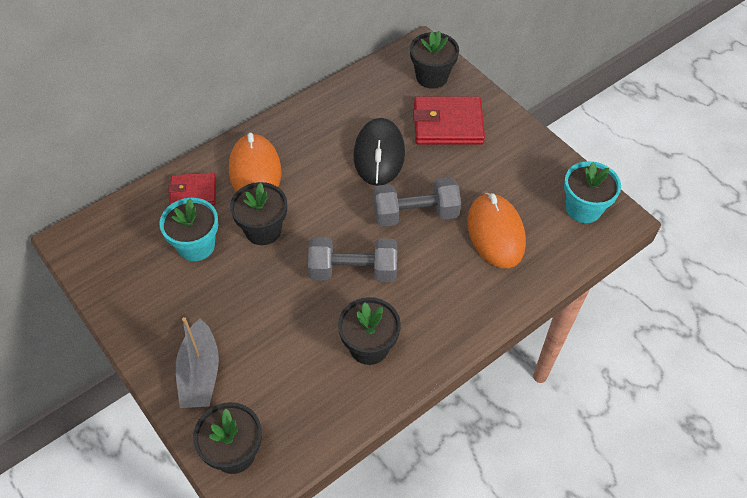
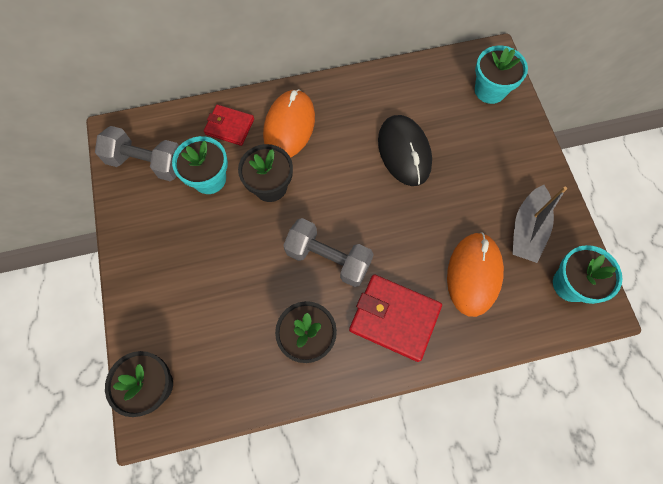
camera: 25 degrees right, 15 degrees up
grey boat [176,317,219,408] -> grey boat moved to [512,185,567,263]
black mouse [354,118,405,186] -> black mouse turned 45 degrees counterclockwise [378,115,432,186]
grey dumbbell [373,177,461,227] -> grey dumbbell moved to [95,126,179,181]
black flower pot [410,31,459,89] -> turquoise flower pot [475,46,528,104]
red wallet [413,97,485,145] -> red wallet moved to [349,274,442,362]

